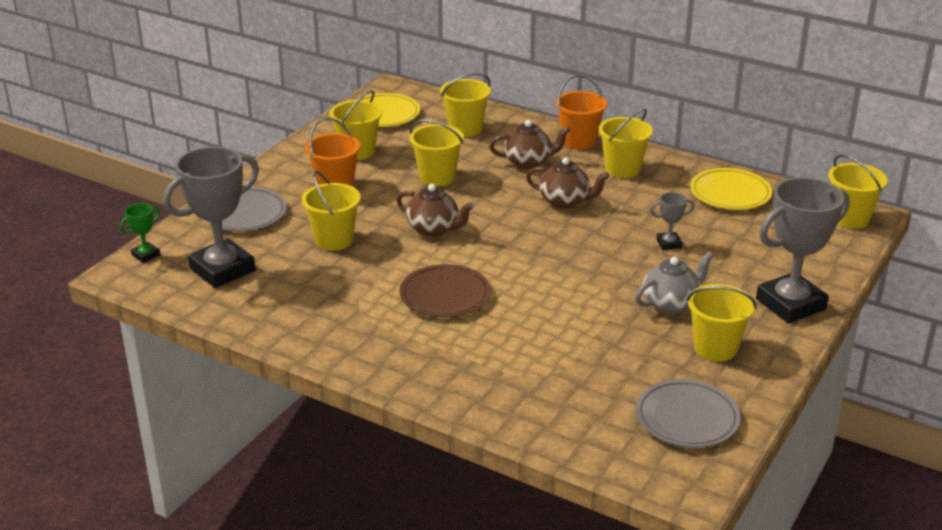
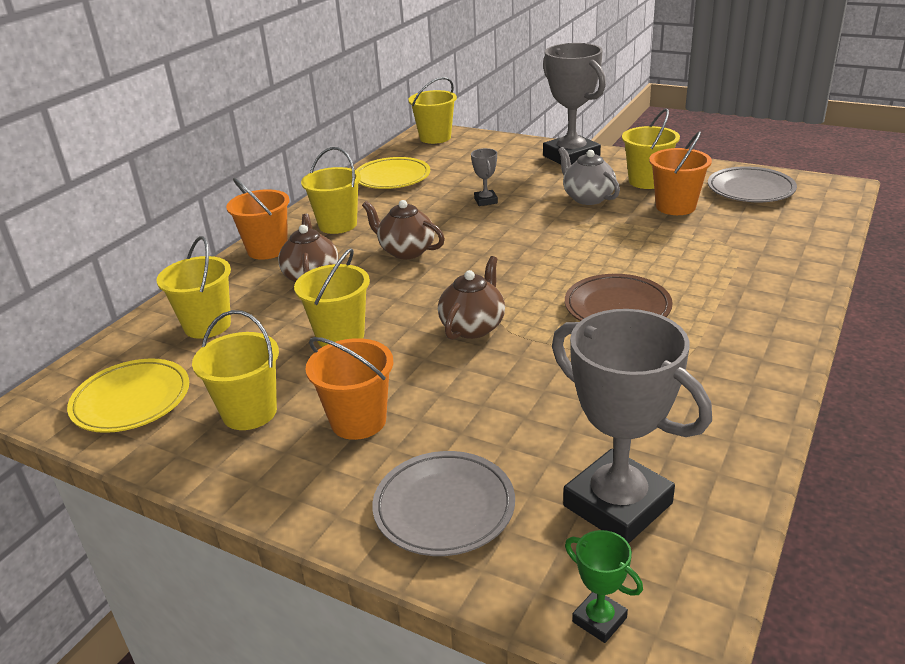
camera: 90 degrees left, 0 degrees up
yellow bucket [302,170,361,251] -> none
brown teapot [526,157,610,209] -> brown teapot turned 75 degrees counterclockwise [362,200,445,259]
none -> orange bucket [649,131,712,215]

